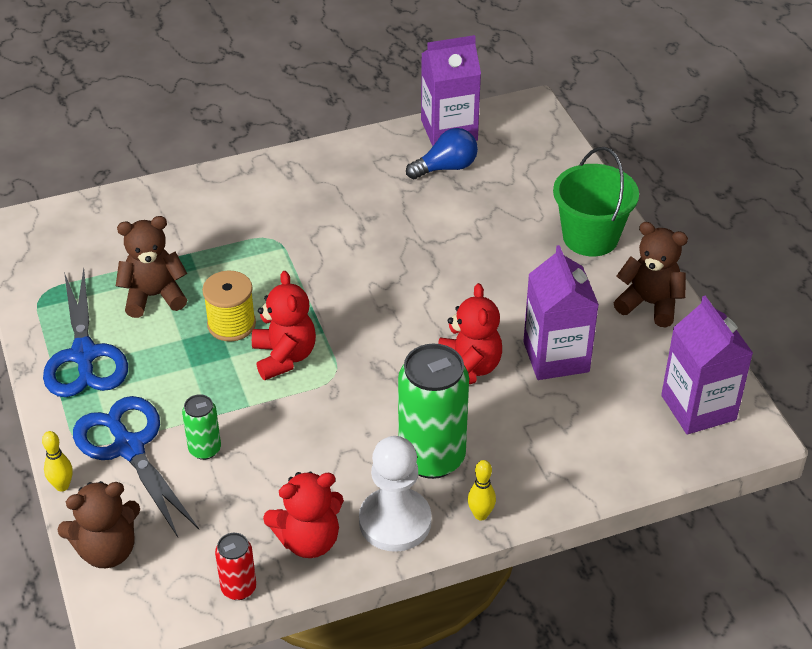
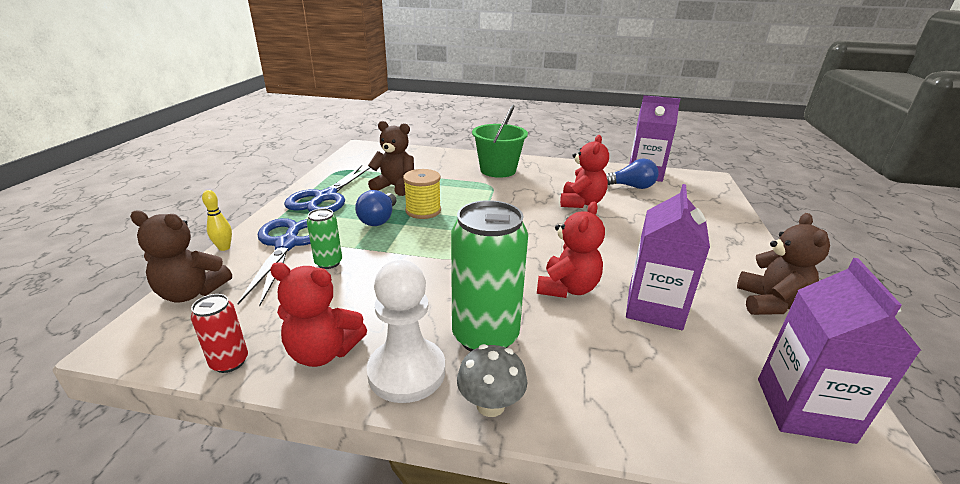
camera: 30 degrees right, 15 degrees down
red teddy bear [252,271,316,380] -> red teddy bear moved to [560,135,609,208]
yellow bowling pin [468,460,496,520] -> grey mushroom [457,344,527,417]
green bucket [553,147,639,256] -> green bucket moved to [472,105,528,178]
brown teddy bear [614,222,688,327] -> brown teddy bear turned 45 degrees clockwise [737,213,830,315]
none -> blue light bulb [355,190,397,226]

